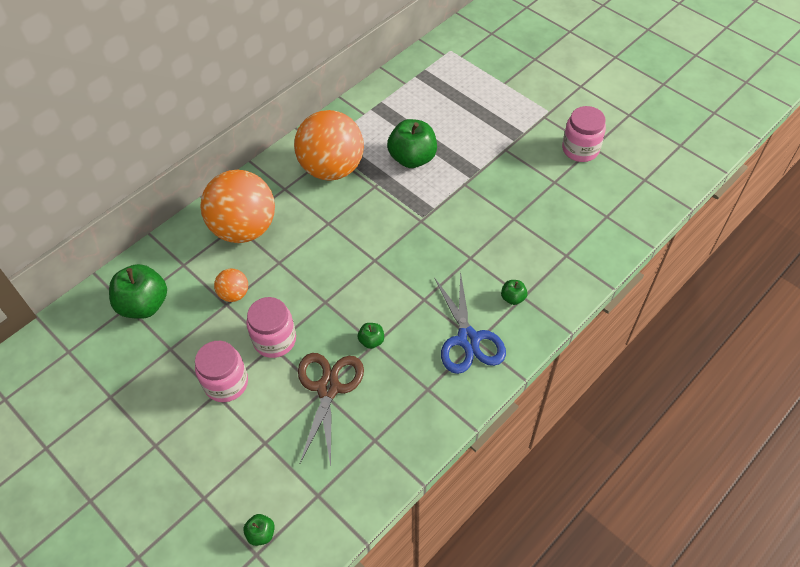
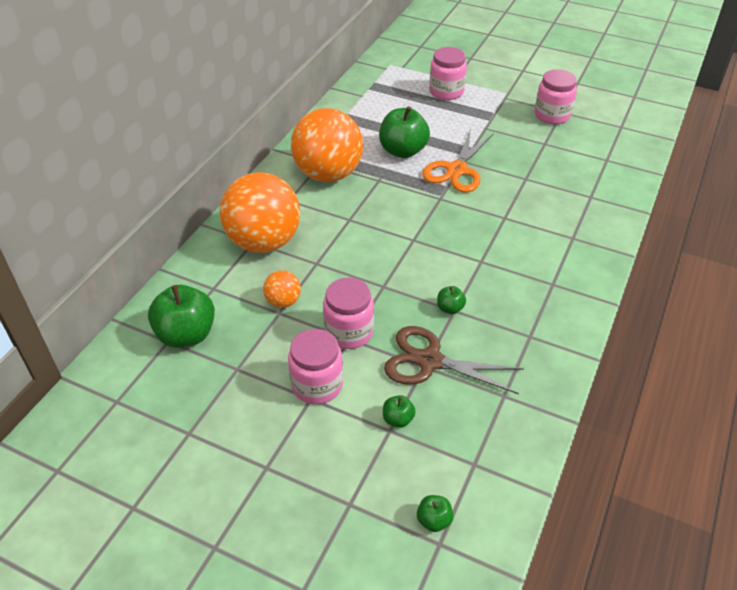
camera: 20 degrees left, 10 degrees down
brown scissors [298,353,364,466] -> brown scissors turned 60 degrees counterclockwise [384,326,524,394]
blue scissors [434,271,506,374] -> none
green apple [501,280,527,305] -> green apple moved to [383,395,416,428]
none -> orange scissors [422,129,494,192]
none -> pink jar [429,47,467,100]

